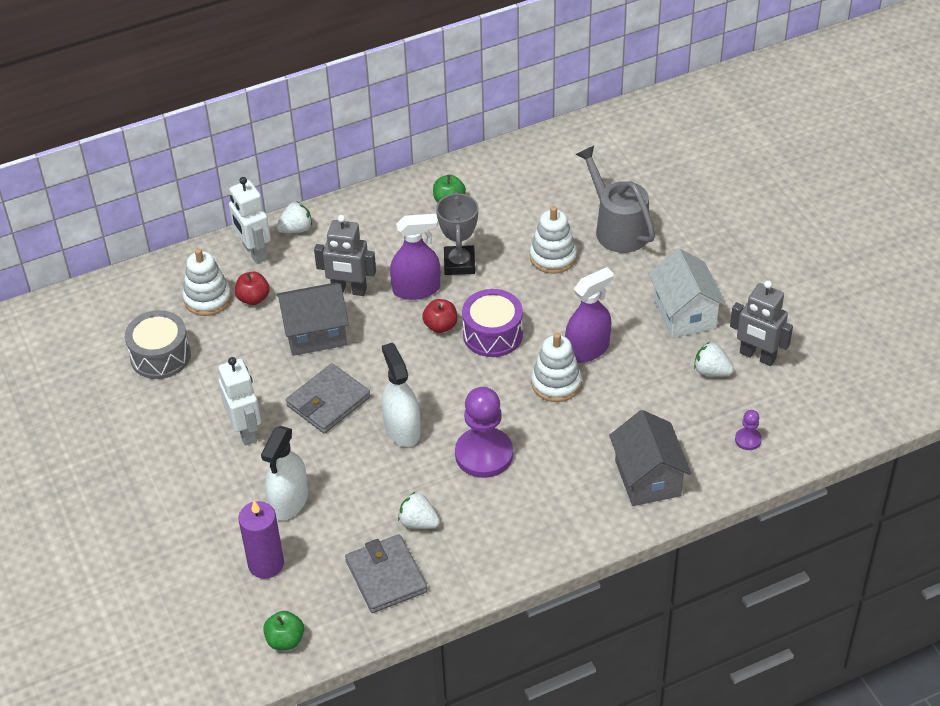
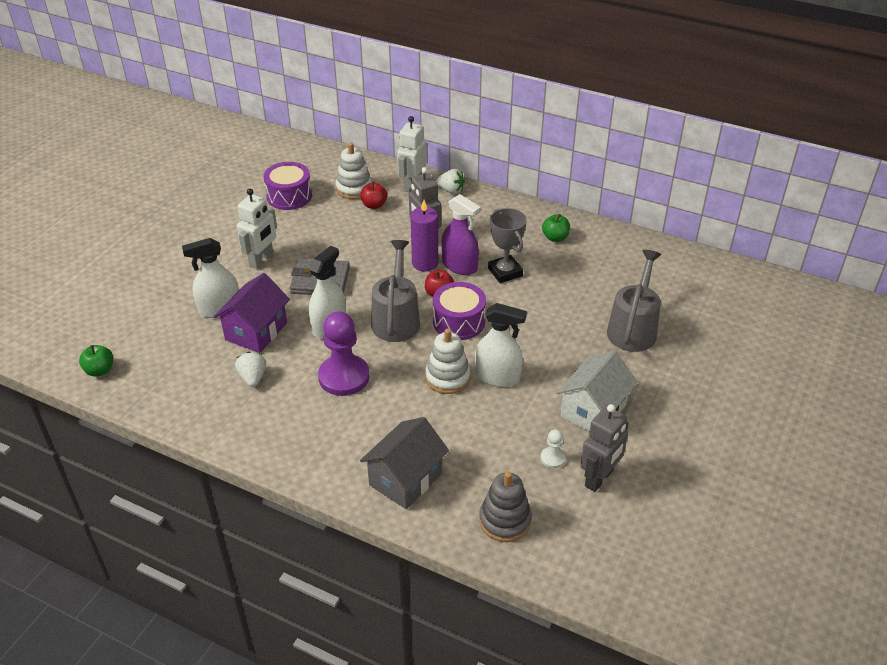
camera: 50 degrees right, 5 degrees down
grey drum [125,310,191,379] -> purple drum [263,162,312,210]
purple candle [239,501,284,579] -> purple candle moved to [410,200,438,271]
grey house [276,282,349,356] -> none
grey wallet [345,534,428,613] -> none
grey trophy [436,192,478,275] -> grey trophy turned 75 degrees counterclockwise [488,208,527,283]
white stacking toy [530,206,577,274] -> none
purple spray bottle [565,267,613,363] -> white spray bottle [475,303,527,387]
white strawberry [694,342,734,376] -> white pawn [540,429,566,468]
grey robot [730,280,793,366] -> grey robot turned 135 degrees counterclockwise [580,404,629,492]
purple pawn [735,410,762,450] -> grey stacking toy [479,471,532,542]
none -> purple house [214,273,290,353]
none -> grey watering can [371,240,420,342]

